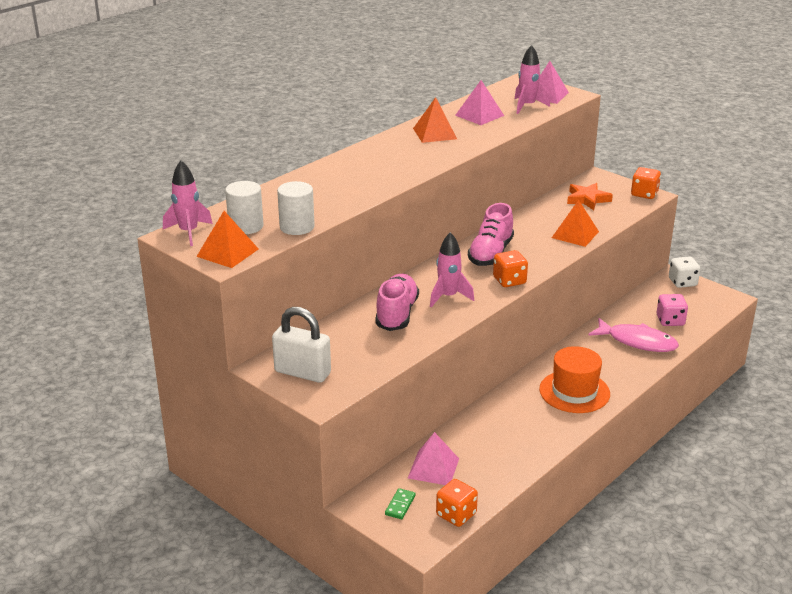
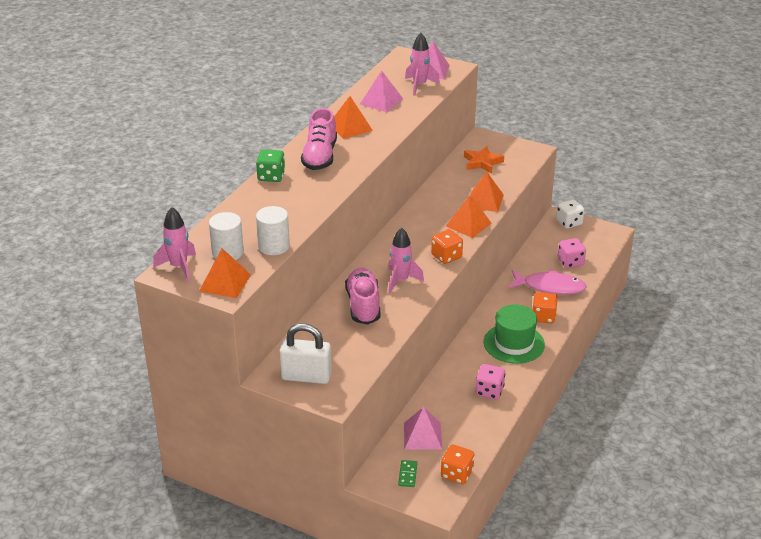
camera: 15 degrees left, 5 degrees up
pink shoe [468,203,514,266] -> pink shoe moved to [301,108,337,170]
orange hat [539,346,610,413] -> green hat [484,304,545,364]
orange dice [631,167,661,199] -> orange dice moved to [532,292,558,323]
none -> green dice [256,149,285,182]
none -> orange pyramid [446,195,491,238]
none -> pink dice [475,364,505,400]

